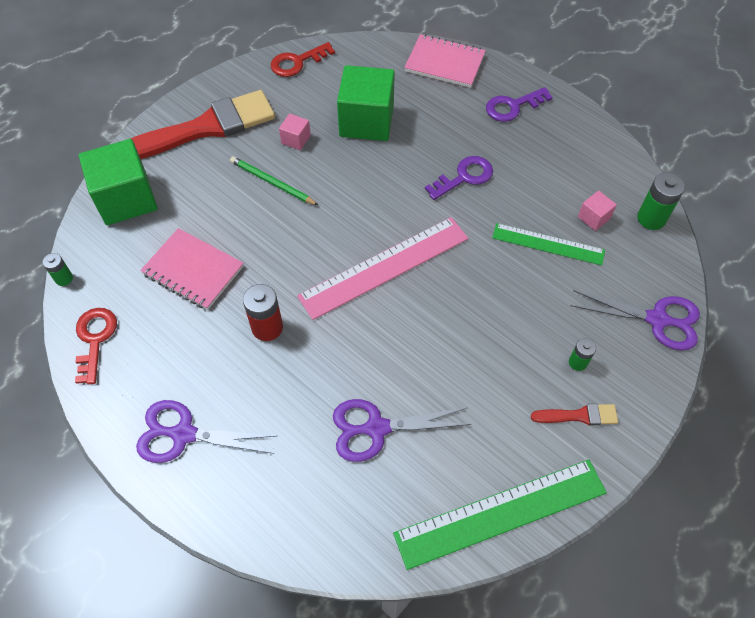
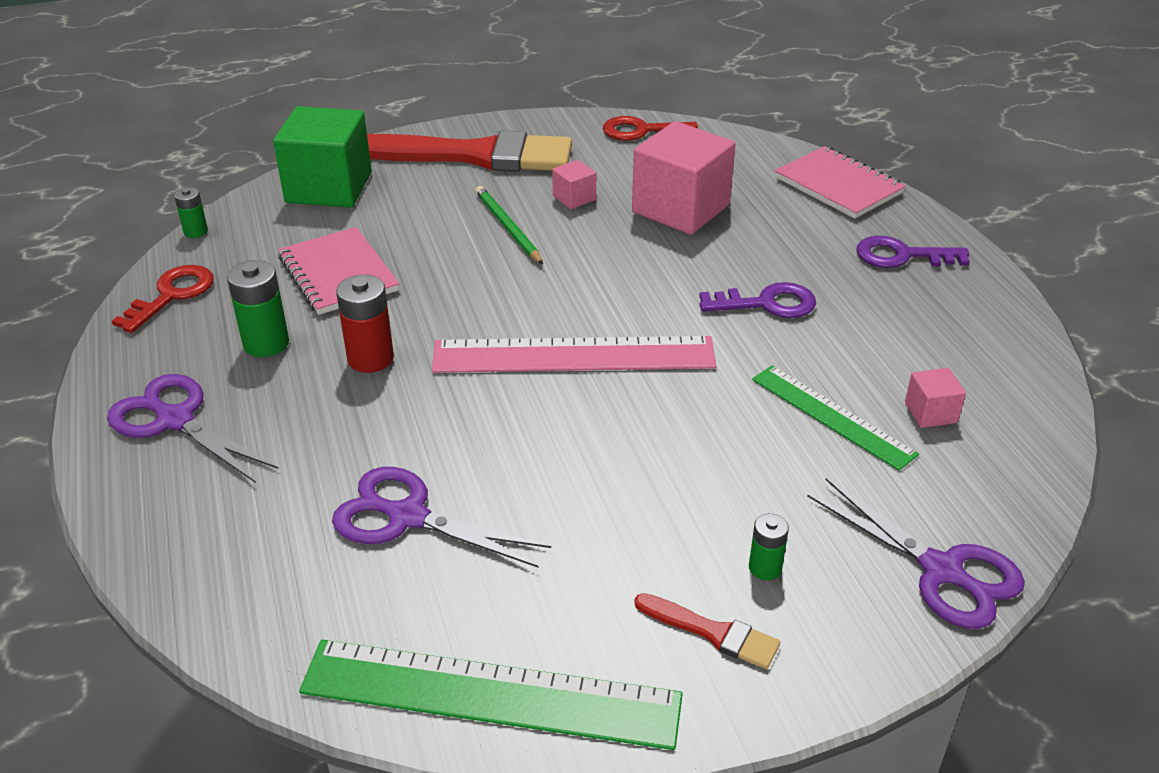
camera: 30 degrees right, 20 degrees down
green cube [337,65,395,141] -> pink cube [632,121,735,235]
green battery [637,173,685,230] -> green battery moved to [227,260,289,357]

